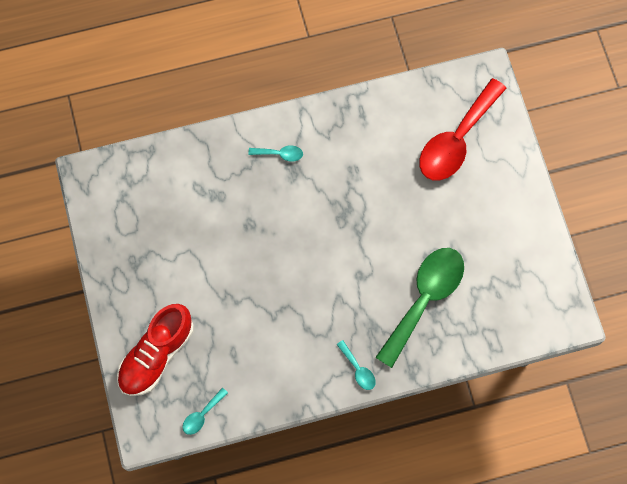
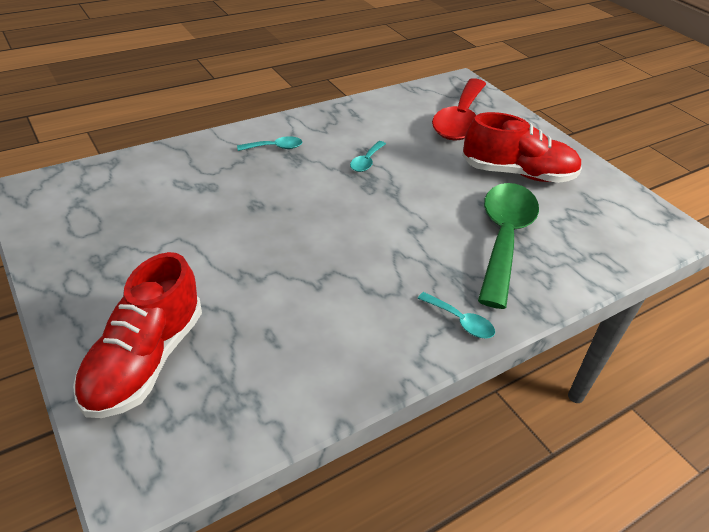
camera: 20 degrees left, 30 degrees down
turquoise spoon [182,388,228,435] -> turquoise spoon moved to [350,141,386,172]
none -> red shoe [462,112,582,183]

